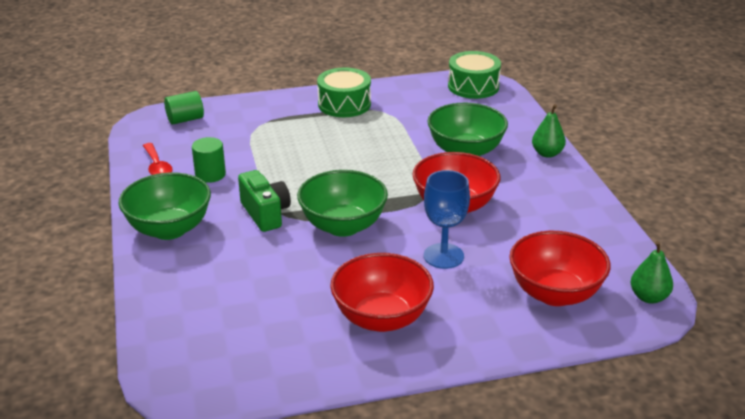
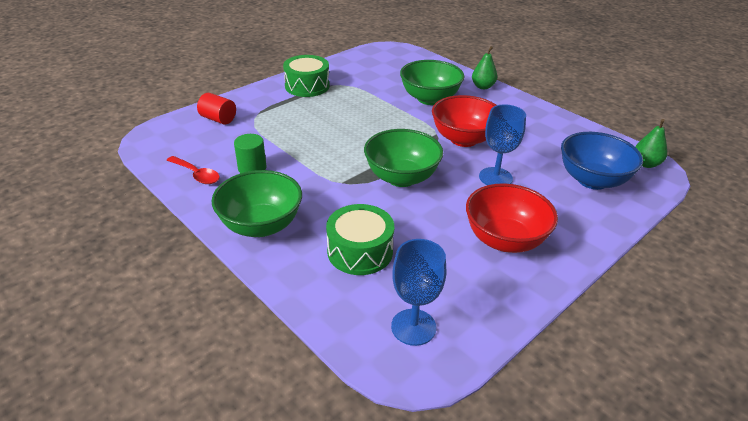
camera: 30 degrees left, 5 degrees up
green cylinder [164,91,204,124] -> none
green camera [238,170,291,232] -> none
green drum [448,51,501,99] -> green drum moved to [326,204,394,275]
red bowl [509,231,611,306] -> blue bowl [561,132,643,190]
none -> red cylinder [197,93,236,124]
none -> blue goblet [391,239,446,346]

